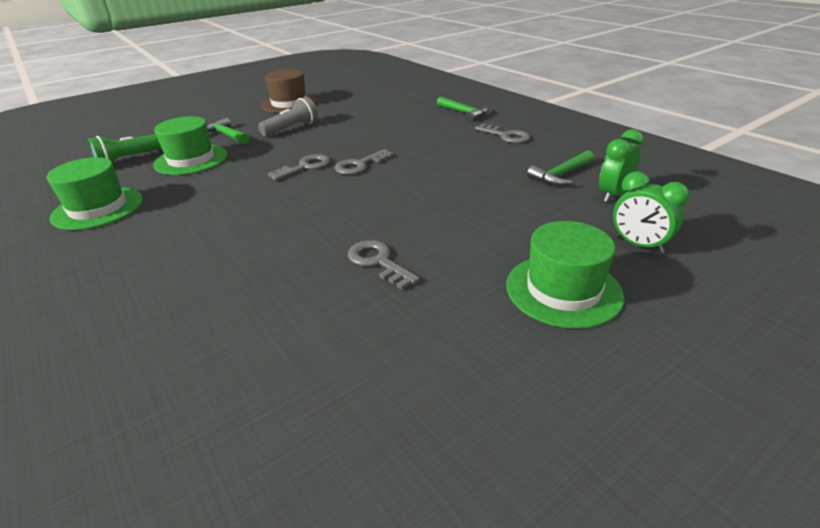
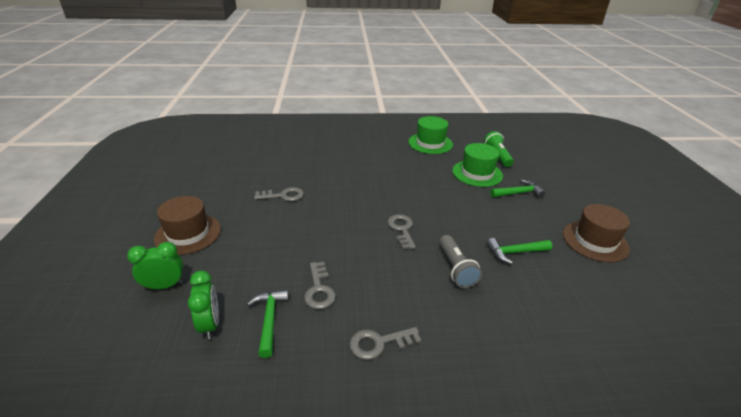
camera: 120 degrees right, 0 degrees up
grey flashlight [258,97,318,137] -> grey flashlight moved to [439,235,482,288]
grey key [268,154,330,181] -> grey key moved to [304,262,336,309]
green hammer [437,97,489,121] -> green hammer moved to [486,238,552,264]
green hat [506,221,624,329] -> brown hat [154,196,221,255]

